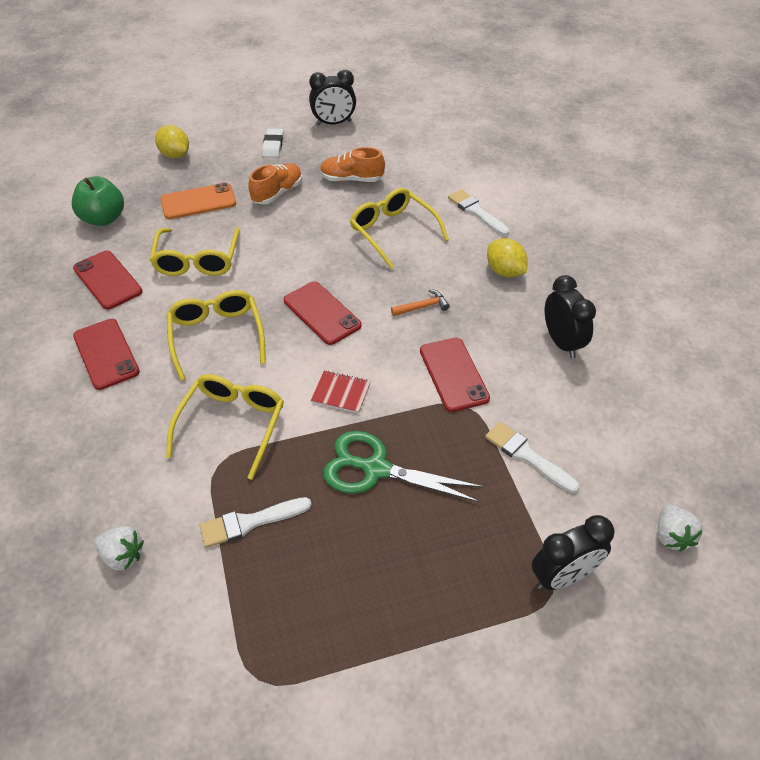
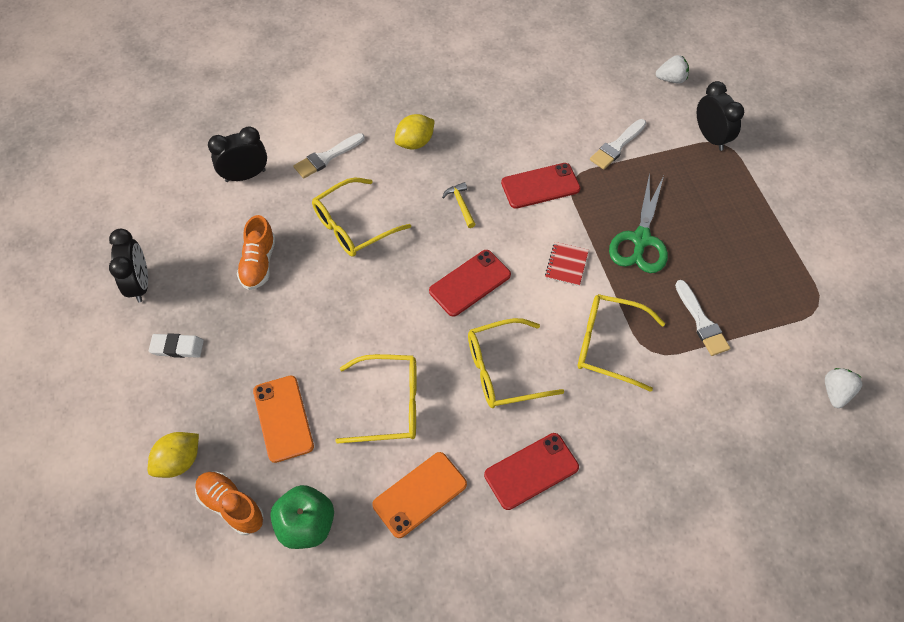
camera: 90 degrees left, 10 degrees up
red phone [73,251,143,310] -> orange phone [372,452,467,538]
white strawberry [94,526,144,570] -> white strawberry moved to [825,368,862,408]
orange shoe [248,163,302,204] -> orange shoe moved to [195,472,264,535]
orange hammer [391,289,450,316] -> yellow hammer [442,182,476,228]
black clock [545,275,596,359] -> black clock moved to [208,127,267,182]

